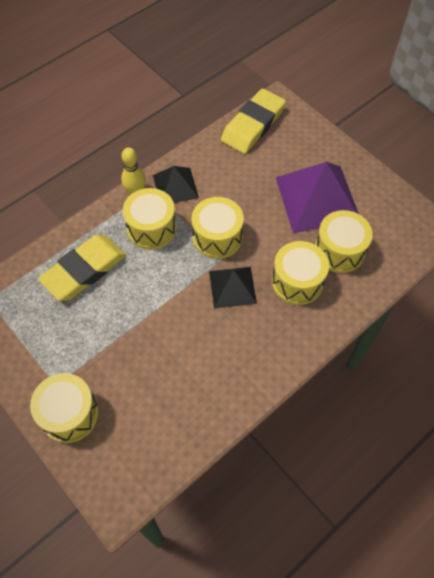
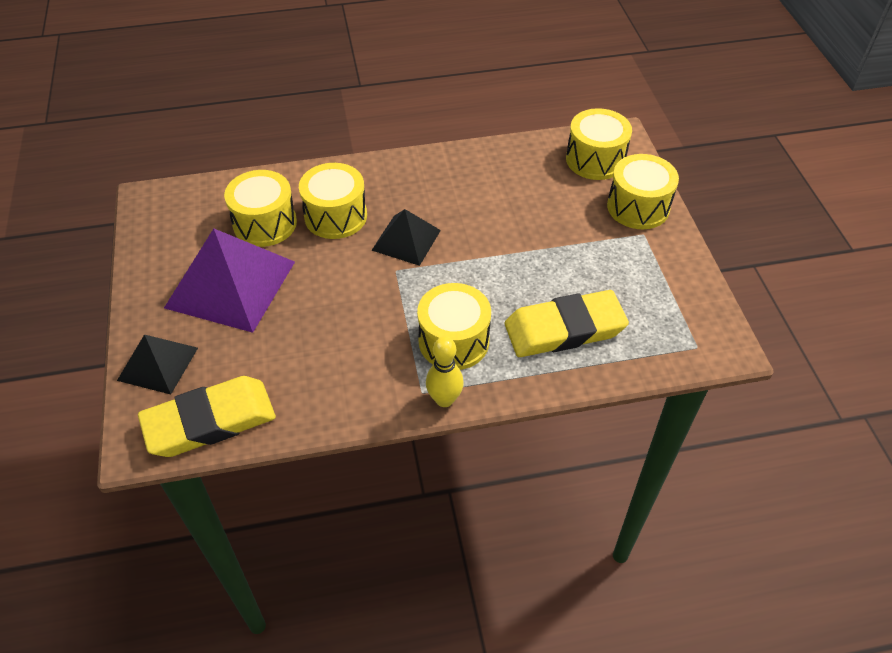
camera: 150 degrees left, 10 degrees down
black pyramid [153,166,199,203] -> black pyramid moved to [117,334,198,394]
yellow drum [192,197,244,259] -> yellow drum moved to [566,108,632,180]

